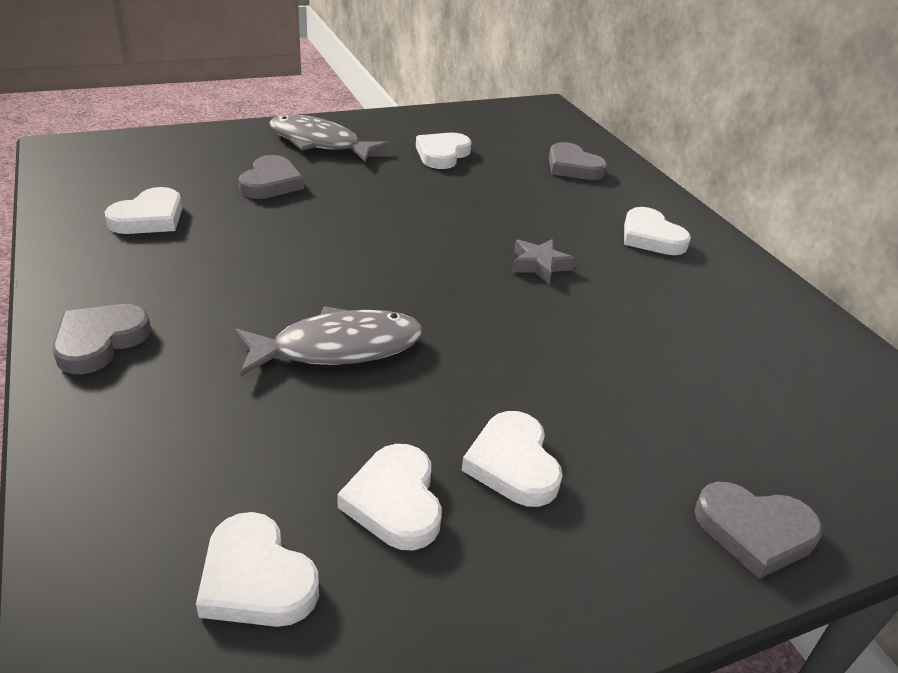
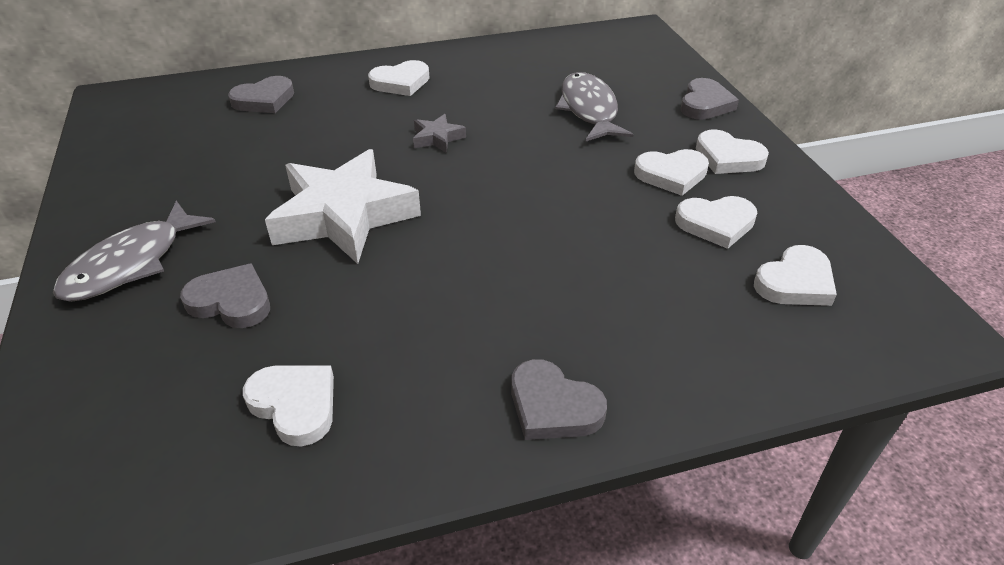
camera: 80 degrees left, 5 degrees up
grey fish [234,306,423,377] -> grey fish moved to [555,72,633,141]
white heart [416,133,472,169] -> white heart moved to [696,130,769,174]
none -> white star [265,149,421,264]

